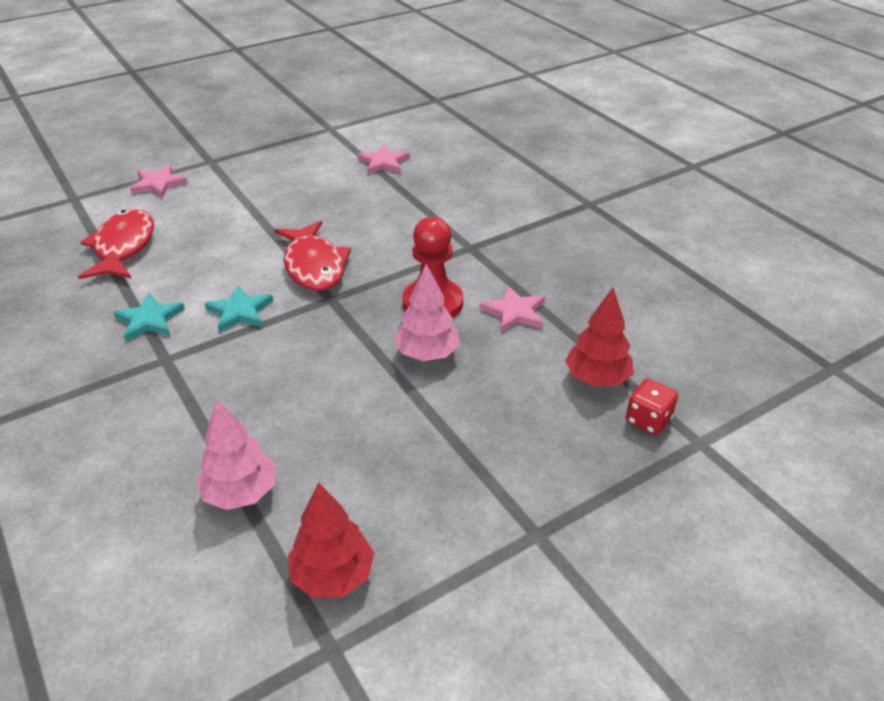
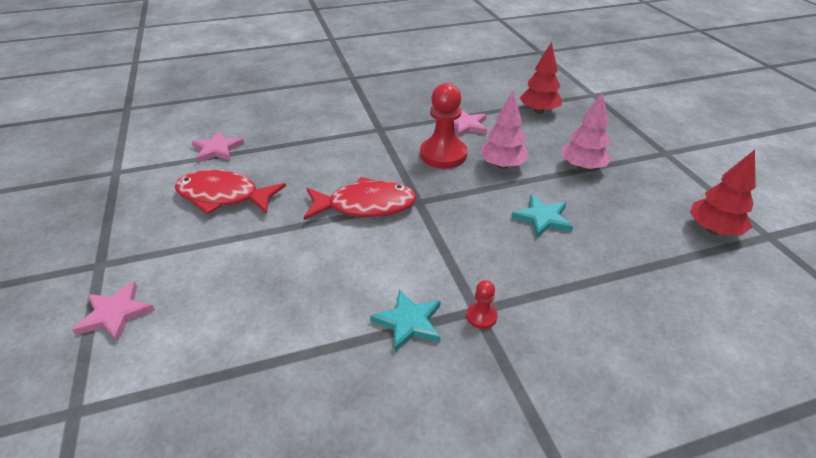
camera: 75 degrees left, 0 degrees up
red fish [78,209,154,279] -> red fish moved to [175,170,286,214]
pink tree [196,400,276,510] -> pink tree moved to [562,92,612,171]
turquoise star [204,285,273,333] -> turquoise star moved to [511,195,573,238]
red dice [626,379,678,435] -> none
none -> red pawn [467,280,498,329]

